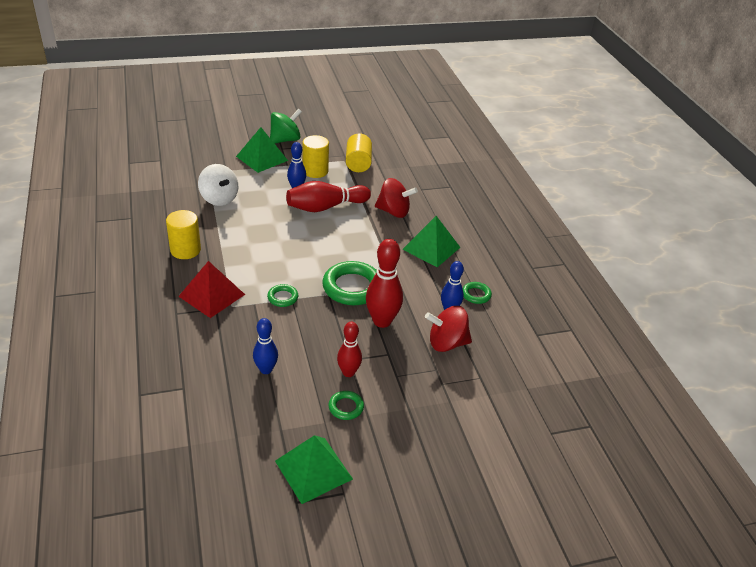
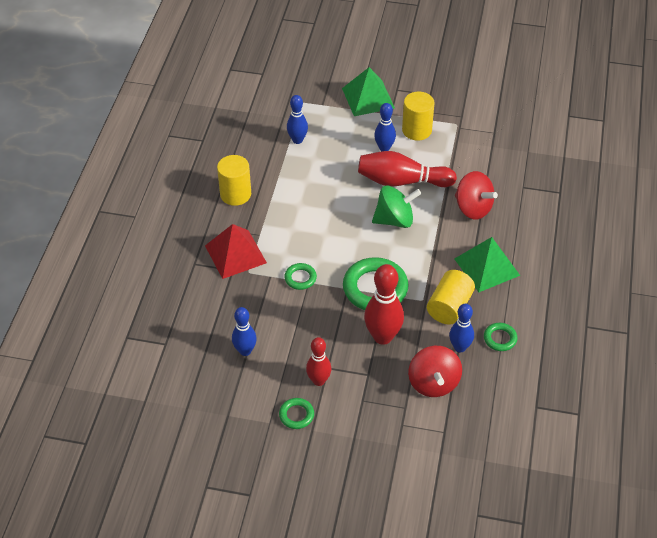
camera: 30 degrees right, 10 degrees up
white spinning top [198,164,238,206] -> blue bowling pin [287,95,308,144]
green spinning top [270,109,302,144] -> green spinning top moved to [372,186,421,228]
green pyramid [275,435,353,504] -> none
yellow cylinder [346,133,372,172] -> yellow cylinder moved to [427,270,475,325]
red spinning top [425,306,472,352] -> red spinning top turned 120 degrees counterclockwise [408,346,462,397]

